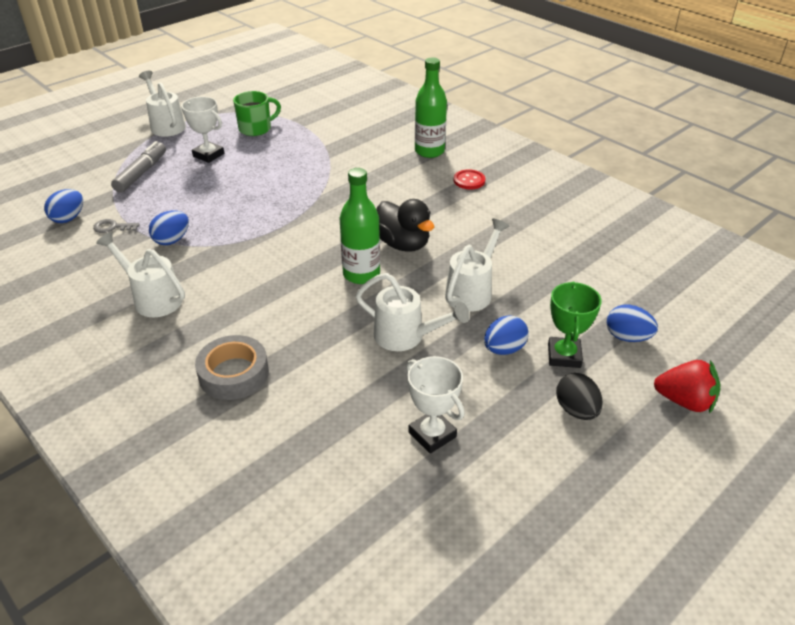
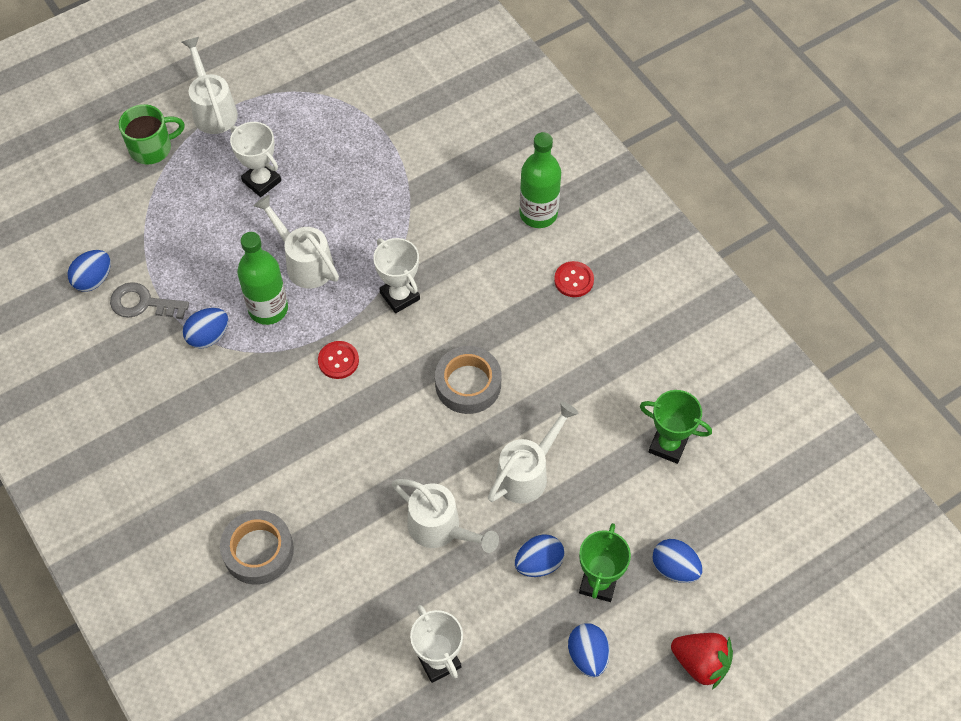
camera: 10 degrees right, 20 degrees up
grey key [93,219,140,233] -> grey key [110,282,189,319], size x1.52
white watering can [96,232,185,317] -> white watering can moved to [254,195,339,288]
grey marker [111,141,166,193] -> none
green mug [233,91,281,136] -> green mug moved to [119,104,185,164]
green bottle [339,168,380,284] -> green bottle moved to [237,232,288,325]
black duck [376,199,435,252] -> grey tape [435,346,501,414]
black egg [556,373,603,420] -> blue egg [568,623,610,677]
none -> red button [318,341,359,379]
none -> white trophy [373,238,420,313]
none -> green trophy [640,390,712,464]

